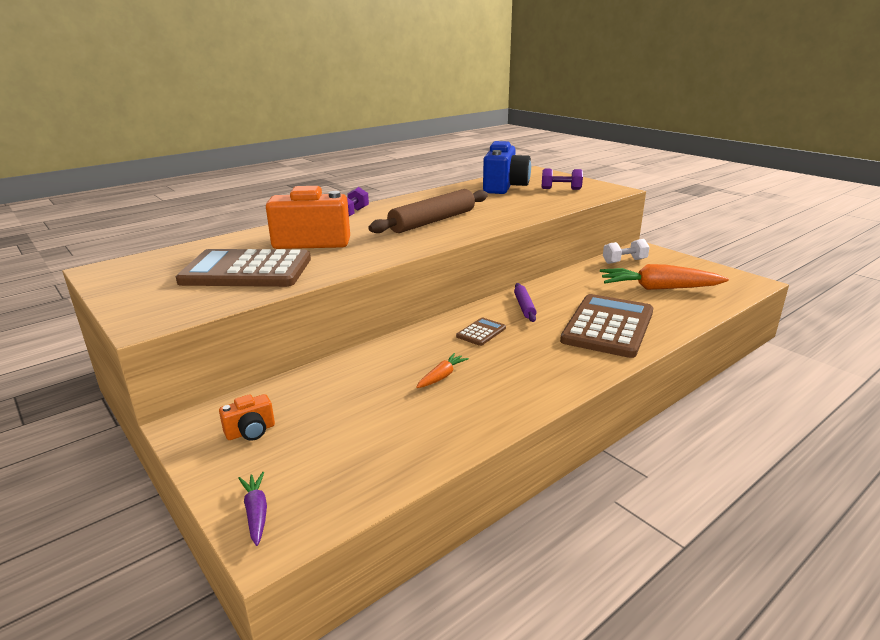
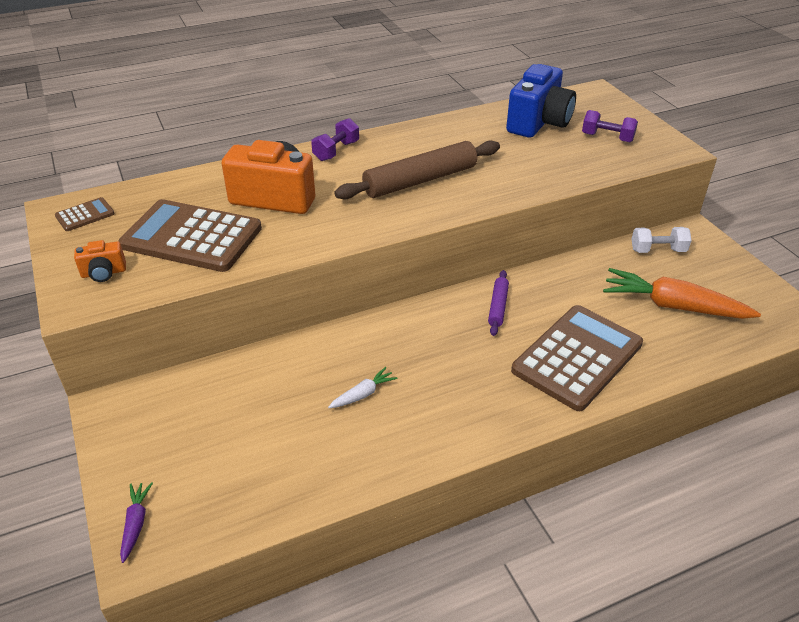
camera: 15 degrees right, 15 degrees up
orange camera [219,394,275,441] -> orange camera moved to [74,240,126,282]
orange carrot [416,353,469,388] -> white carrot [328,367,398,408]
brown calculator [456,317,506,346] -> brown calculator moved to [55,197,115,231]

